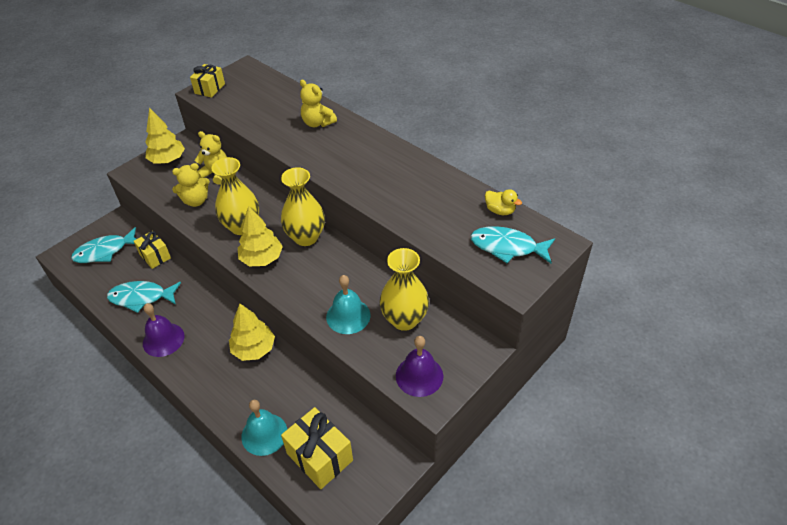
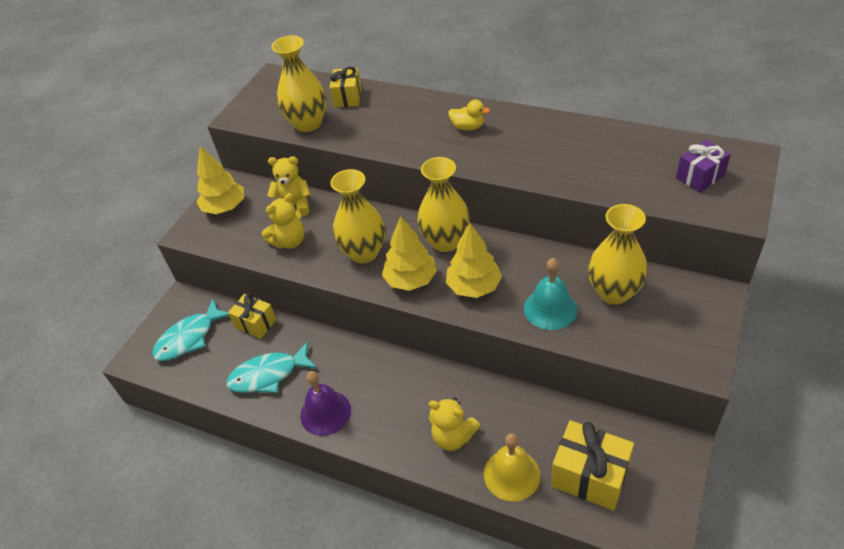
camera: 15 degrees left, 0 degrees up
yellow gift [190,64,225,98] -> yellow gift moved to [330,66,362,107]
yellow tree [229,304,275,361] -> yellow tree moved to [446,223,502,298]
turquoise bell [241,400,287,456] -> yellow bell [484,433,540,502]
yellow teddy bear [300,80,337,127] -> yellow teddy bear moved to [428,397,480,451]
purple bell [396,336,443,397] -> none
turquoise fish [470,226,555,263] -> purple gift [676,140,731,192]
yellow duck [485,189,522,215] -> yellow duck moved to [448,100,490,131]
none -> yellow vase [271,36,327,132]

